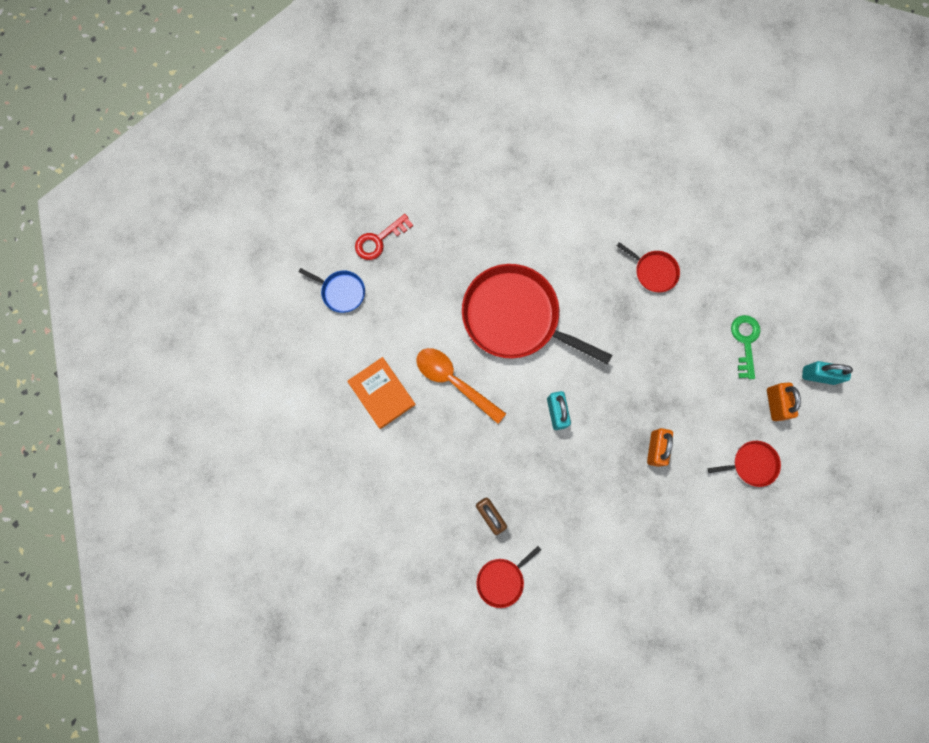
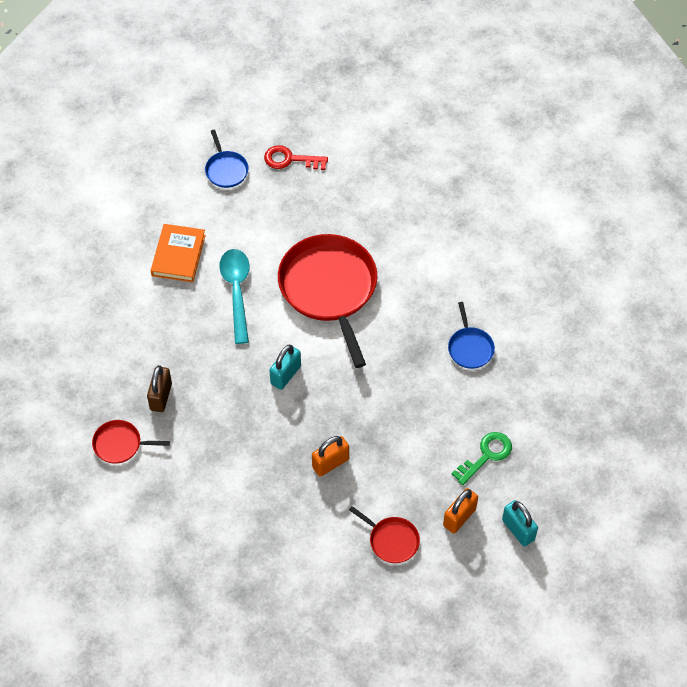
camera: 45 degrees right, 20 degrees down
orange spoon [416,348,506,424] -> turquoise spoon [219,249,250,344]
red pan [617,242,680,292] -> blue pan [448,302,495,369]

